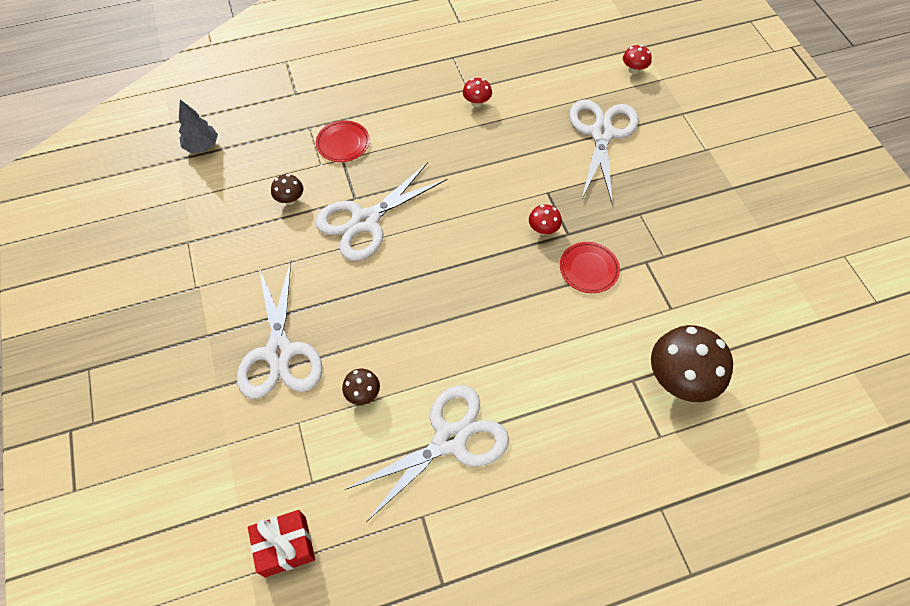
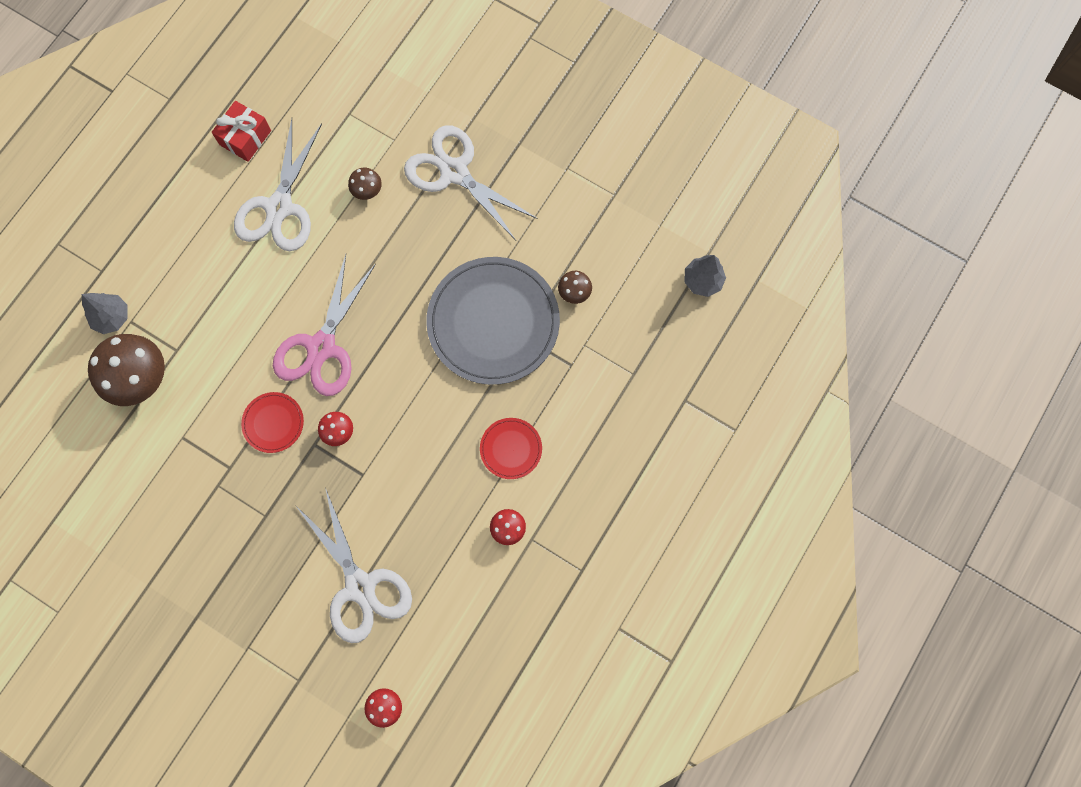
camera: 140 degrees right, 15 degrees up
red gift [248,510,315,577] -> red gift moved to [212,101,271,162]
white scissors [315,162,448,261] -> grey plate [426,257,560,385]
red plate [316,120,370,162] -> red plate moved to [480,418,542,479]
none -> grey tree [82,293,128,334]
none -> pink scissors [273,254,376,396]

